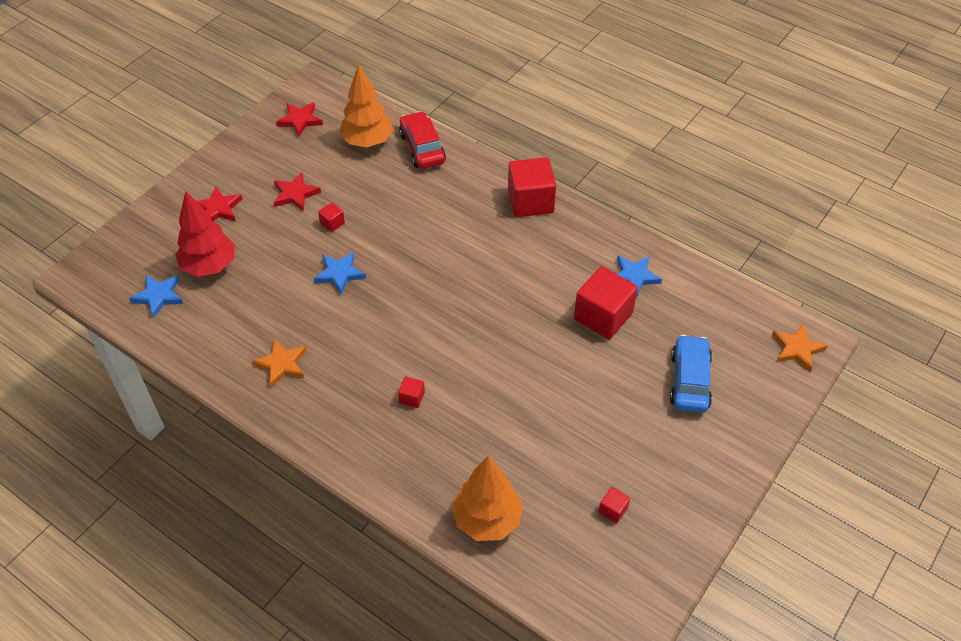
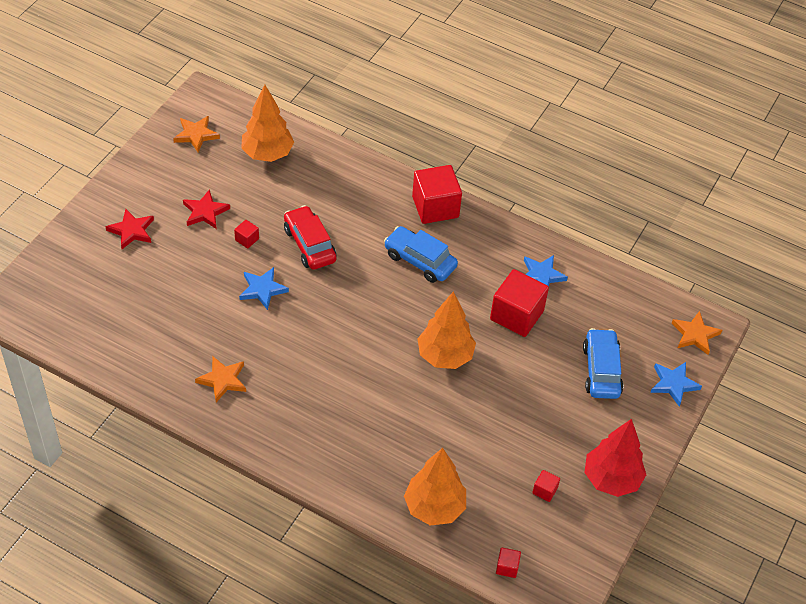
camera: 10 degrees left, 0 degrees up
blue star [129,275,183,318] -> blue star moved to [650,362,702,407]
red tree [175,191,235,277] -> red tree moved to [584,419,646,497]
red star [276,102,323,136] -> orange star [173,116,220,152]
red cube [398,376,425,408] -> red cube moved to [496,547,521,578]
red car [399,111,446,169] -> red car moved to [284,205,336,270]
none -> blue car [384,226,458,283]
none -> orange tree [418,292,476,369]

